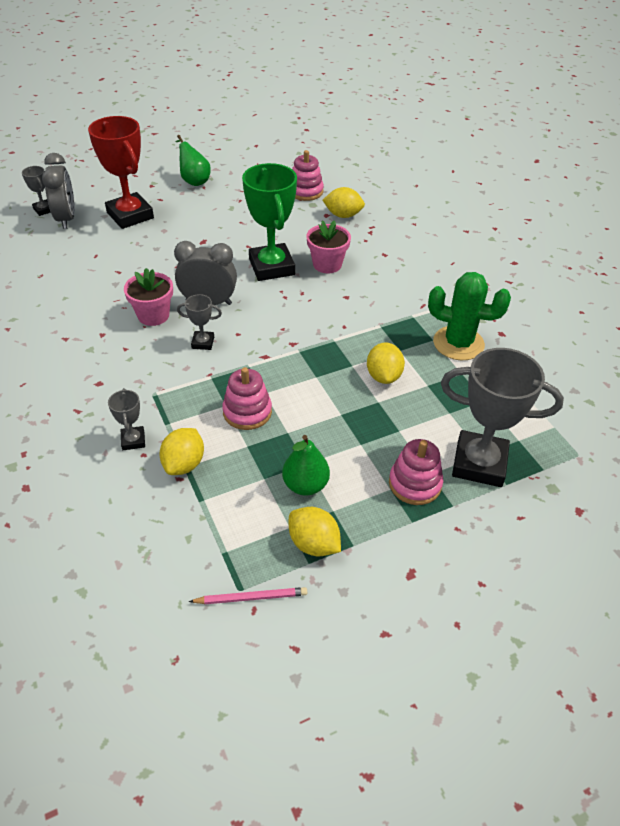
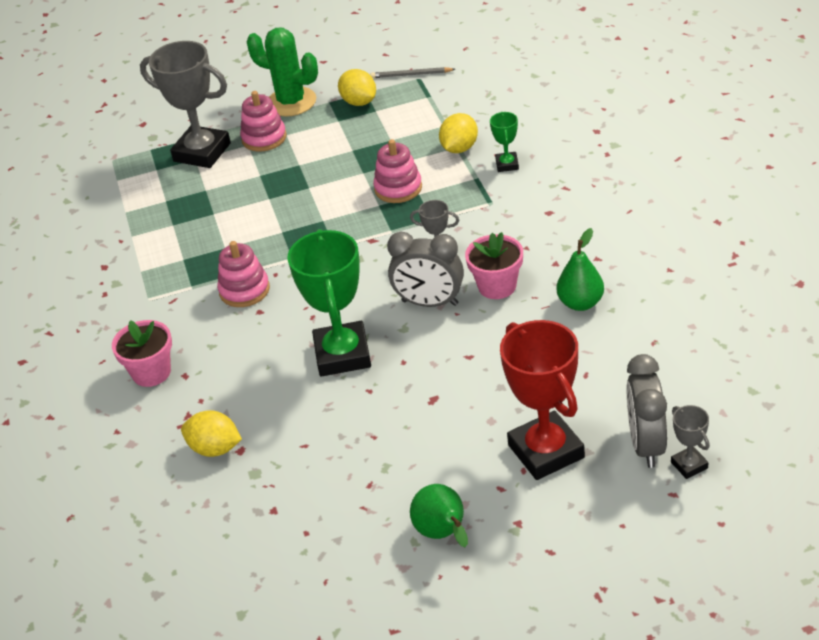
camera: 165 degrees left, 5 degrees down
grey trophy [108,388,145,450] -> green trophy [490,112,519,172]
pink pencil [189,587,307,604] -> grey pencil [371,67,455,78]
green pear [282,435,330,496] -> green pear moved to [557,228,604,311]
pink stacking toy [292,150,324,201] -> pink stacking toy moved to [217,241,270,307]
pink flower pot [306,221,351,273] -> pink flower pot moved to [112,320,172,387]
yellow lemon [367,342,405,384] -> none
green cactus [428,272,511,360] -> green cactus moved to [246,28,318,117]

